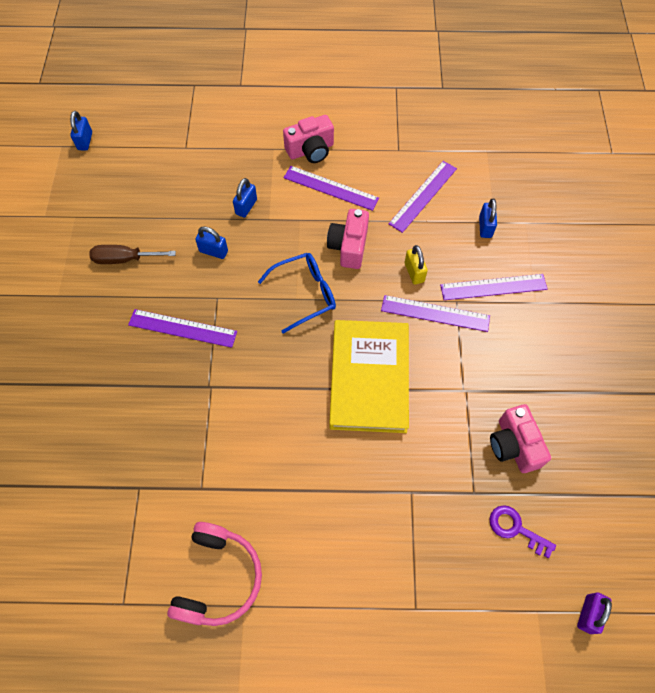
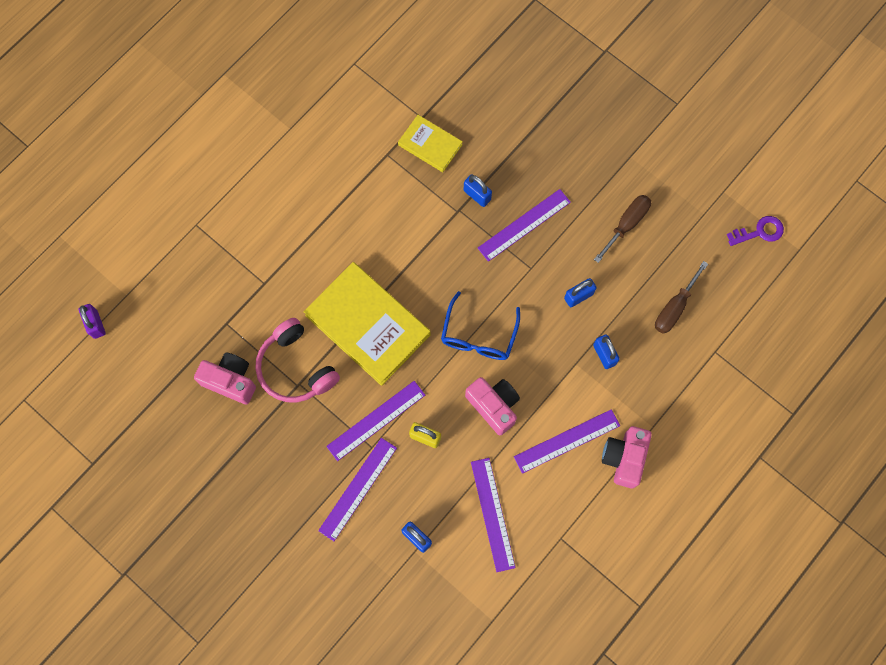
camera: 130 degrees right, 10 degrees up
blue padlock [70,111,92,150] -> blue padlock moved to [464,174,492,207]
pink headphones [167,522,262,626] -> pink headphones moved to [255,318,340,402]
purple key [489,505,556,558] -> purple key moved to [727,216,784,246]
none -> yellow book [398,115,463,172]
none -> brown screwdriver [655,261,708,334]

